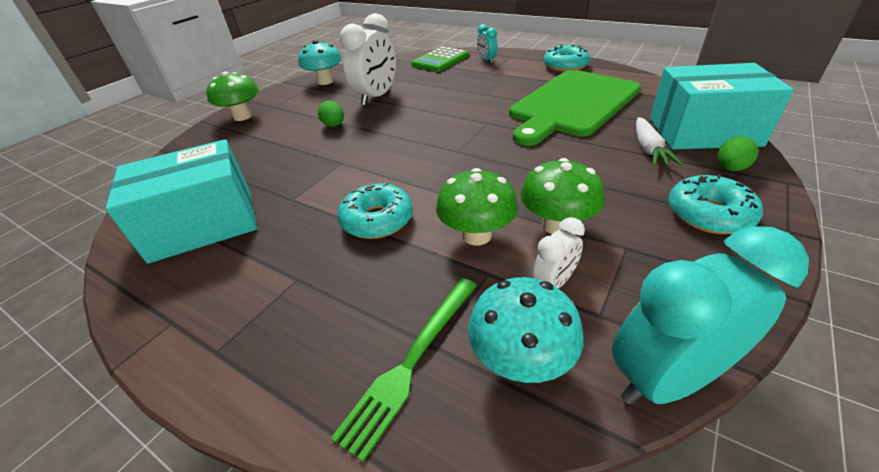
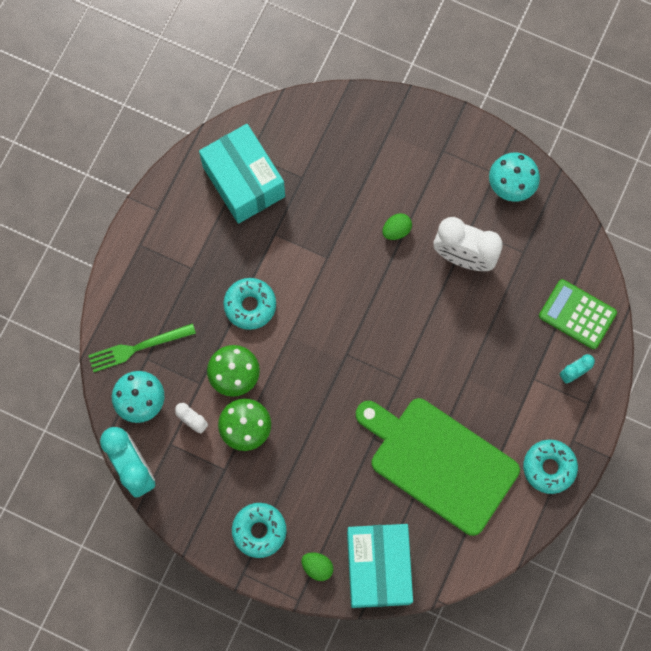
camera: 80 degrees right, 35 degrees up
green mushroom [206,72,259,121] -> none
green fork [331,278,477,462] -> green fork turned 45 degrees counterclockwise [88,323,196,372]
white carrot [636,117,682,166] -> none

